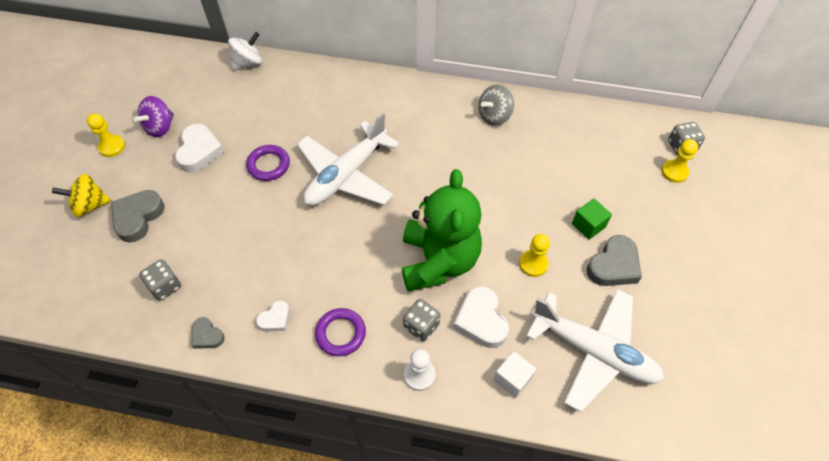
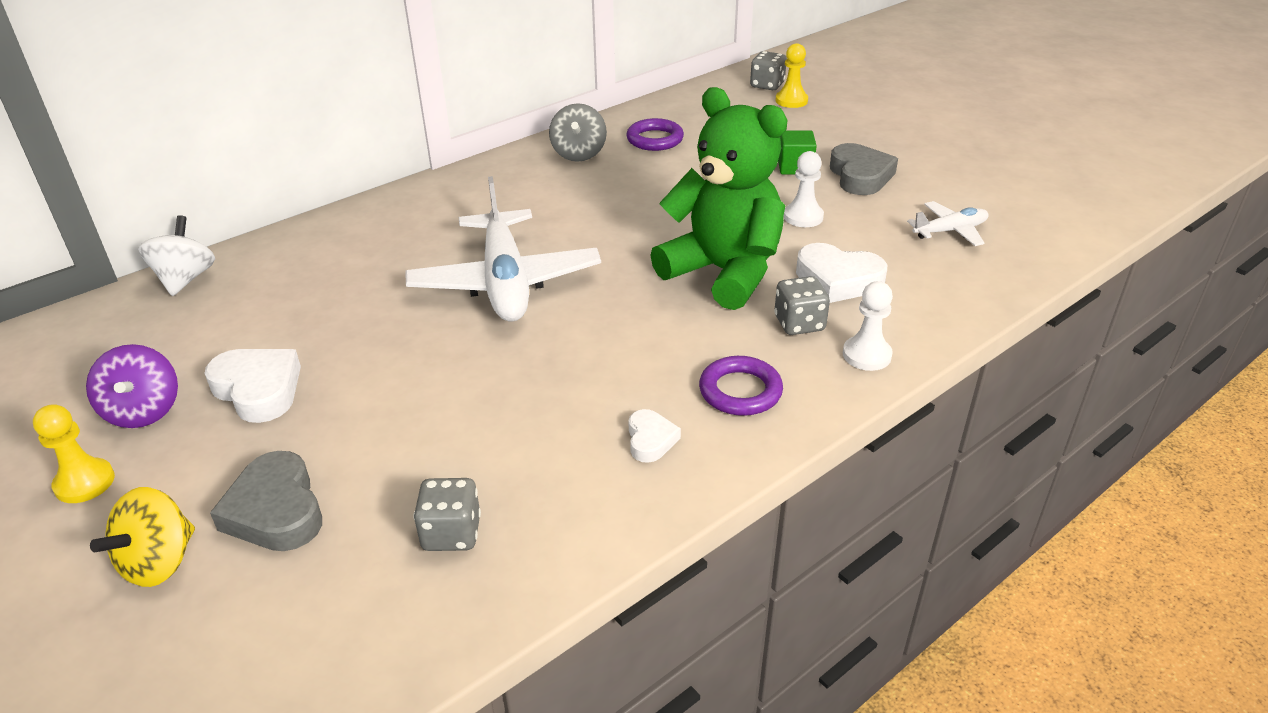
camera: 50 degrees left, 20 degrees down
grey heart [191,317,225,349] -> none
purple ring [246,145,290,181] -> purple ring moved to [626,118,684,151]
white cube [494,351,536,398] -> none
yellow pawn [519,234,550,277] -> white pawn [784,151,824,227]
white plane [526,289,664,412] -> white plane [907,201,989,246], size x0.48

